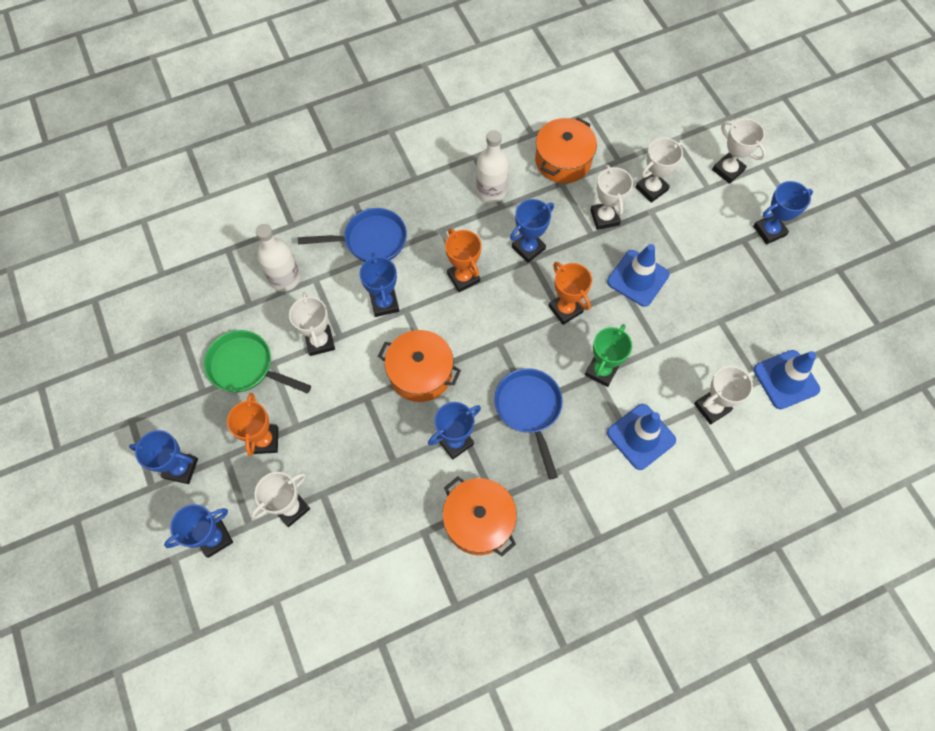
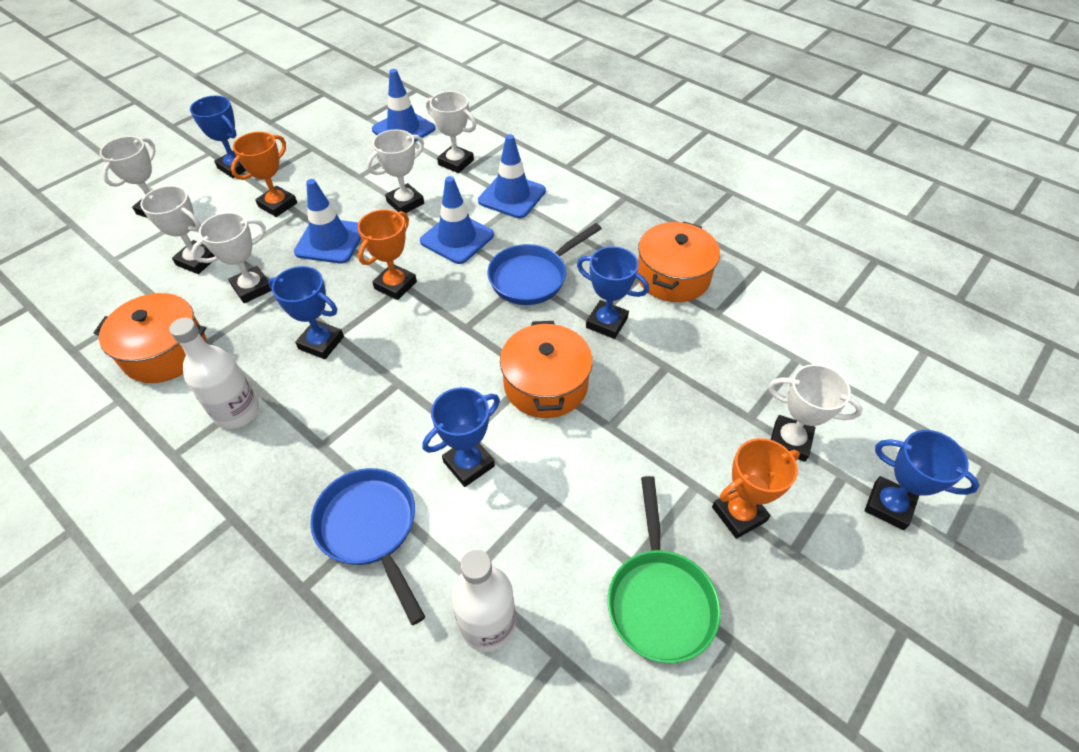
camera: 115 degrees left, 15 degrees down
blue trophy [129,430,198,484] -> none
white trophy [289,292,335,356] -> white trophy moved to [367,129,424,213]
orange trophy [445,228,482,292] -> orange trophy moved to [231,132,297,217]
green trophy [585,324,632,387] -> blue traffic cone [420,176,494,264]

